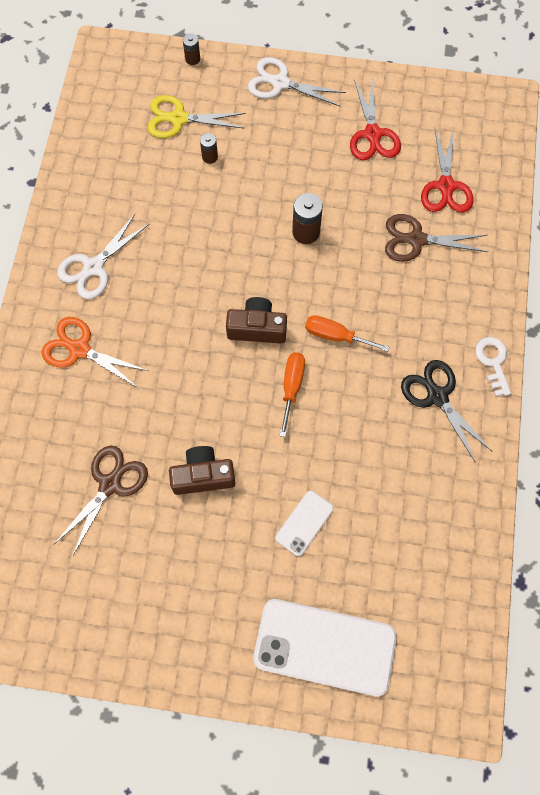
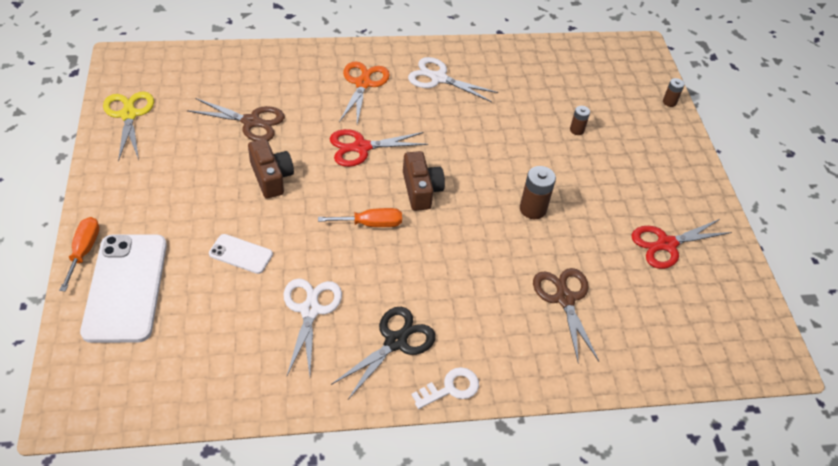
camera: 70 degrees right, 20 degrees down
yellow scissors [147,95,246,138] -> yellow scissors moved to [103,91,154,162]
white scissors [248,57,346,106] -> white scissors moved to [283,279,342,376]
orange screwdriver [305,315,389,352] -> orange screwdriver moved to [59,217,100,292]
red scissors [421,128,473,213] -> red scissors moved to [330,129,428,167]

